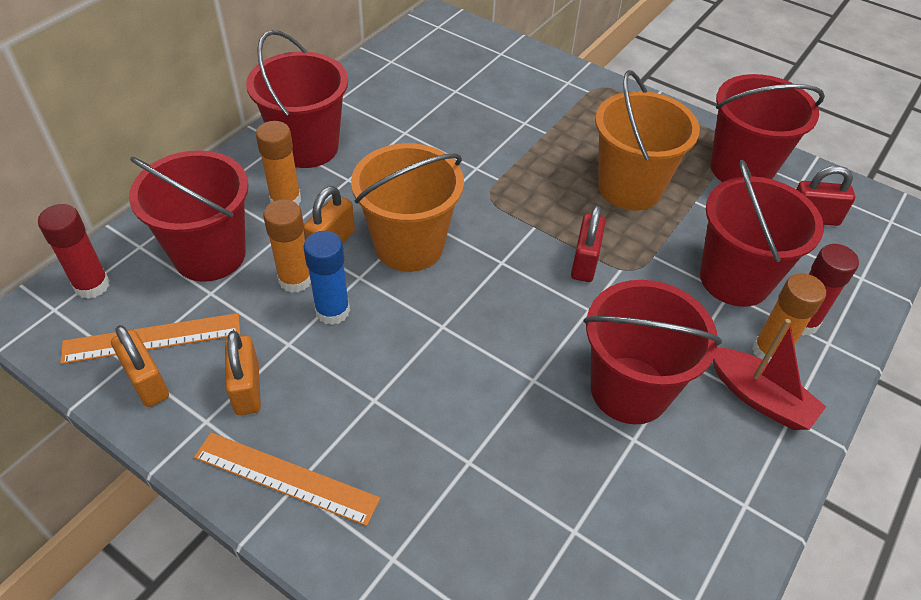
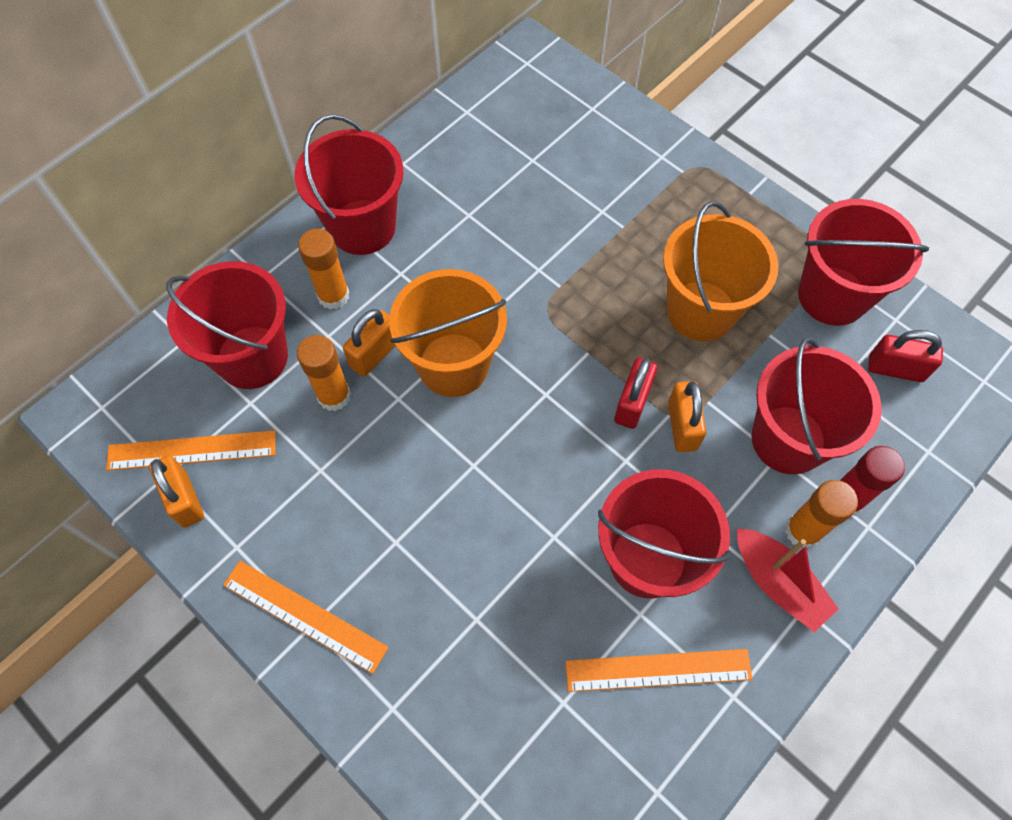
camera: 10 degrees right, 15 degrees up
red glue stick [38,204,110,299] -> none
orange padlock [225,331,261,415] -> orange padlock moved to [668,381,706,452]
blue glue stick [303,231,350,325] -> none
none -> orange ruler [565,649,753,692]

